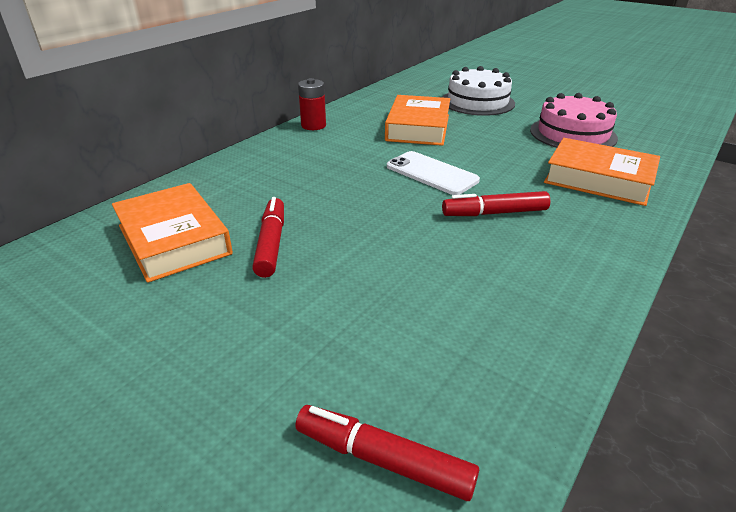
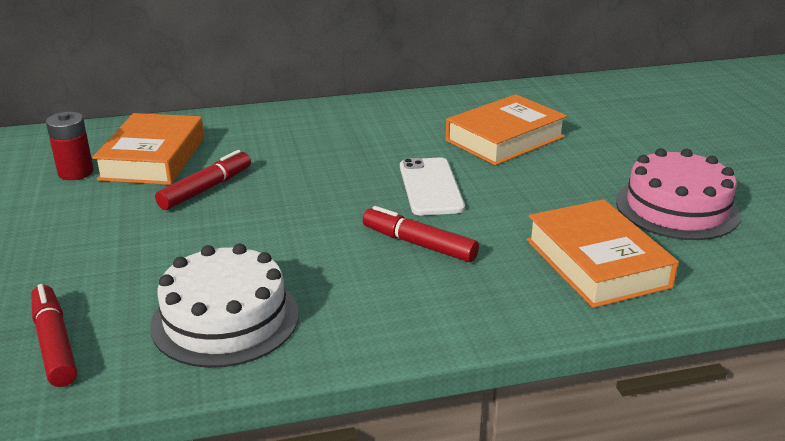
camera: 40 degrees right, 5 degrees down
red battery [298,78,326,130] -> red battery moved to [46,112,94,180]
white cake [442,66,515,116] -> white cake moved to [150,244,299,368]

